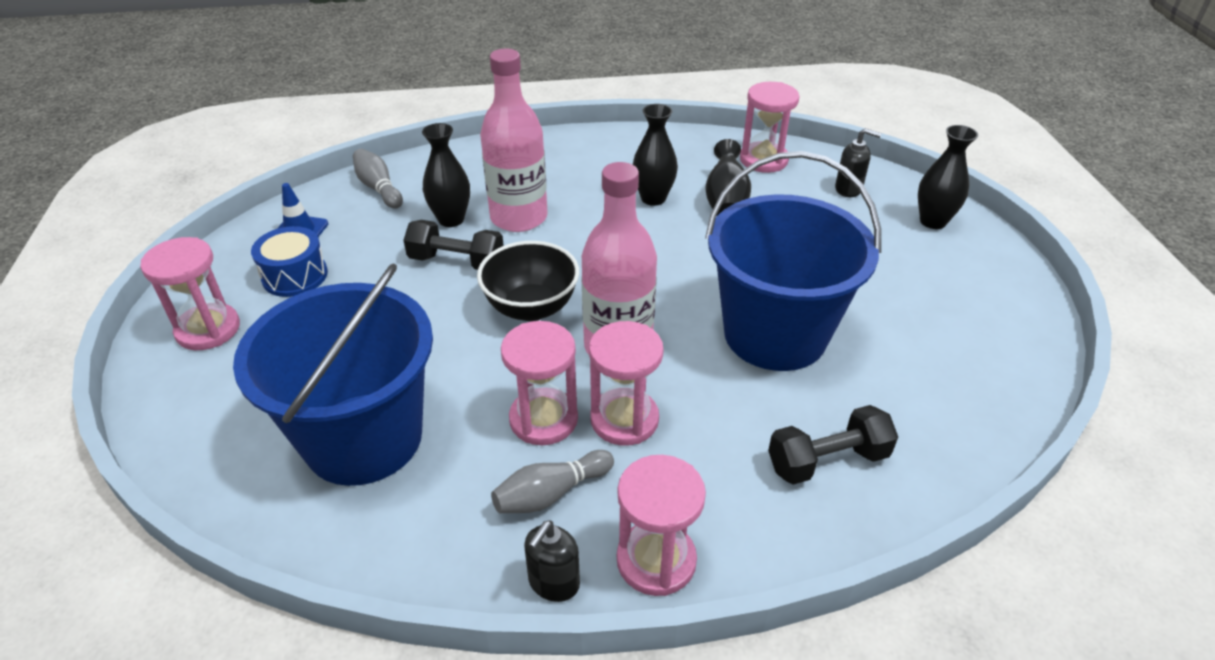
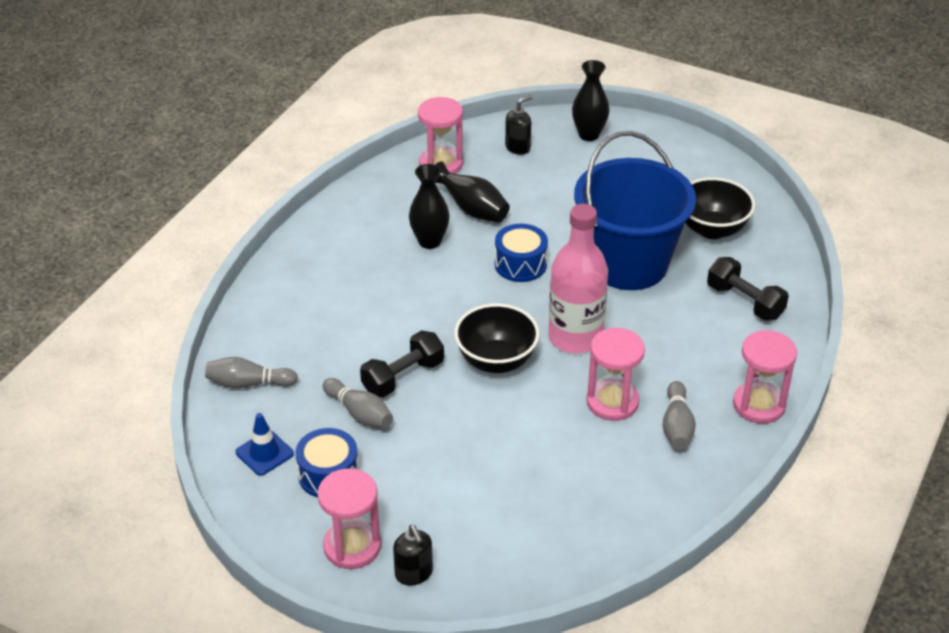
camera: 55 degrees left, 0 degrees up
blue bucket [233,263,433,486] -> none
black vase [422,123,470,227] -> none
pink bottle [480,48,548,232] -> none
black soap dispenser [524,520,580,602] -> black soap dispenser moved to [393,525,433,585]
pink hourglass [589,321,664,446] -> none
black dumbbell [768,405,898,485] -> black dumbbell turned 60 degrees counterclockwise [707,257,789,321]
none -> grey bowling pin [323,378,393,428]
none -> blue drum [495,224,548,282]
none -> black bowl [685,177,755,239]

